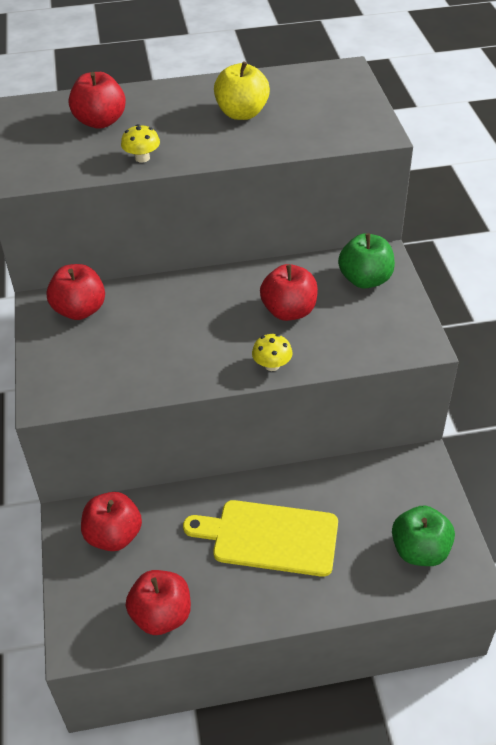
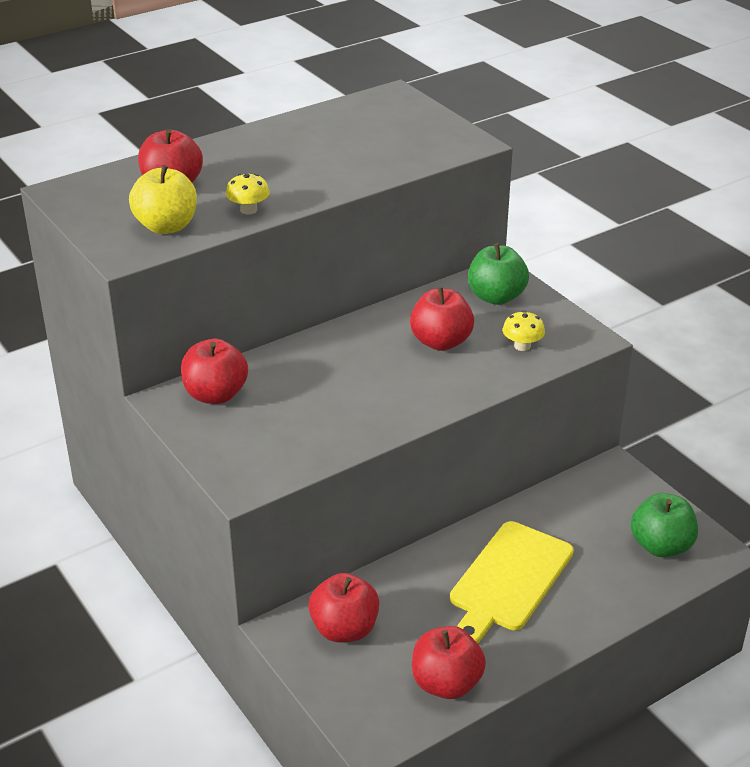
camera: 25 degrees left, 10 degrees down
yellow cutting board [183,500,338,577] -> yellow cutting board turned 45 degrees counterclockwise [450,521,574,644]
yellow apple [214,61,270,120] -> yellow apple moved to [129,165,197,234]
yellow mushroom [252,334,292,371] -> yellow mushroom moved to [503,311,545,351]

